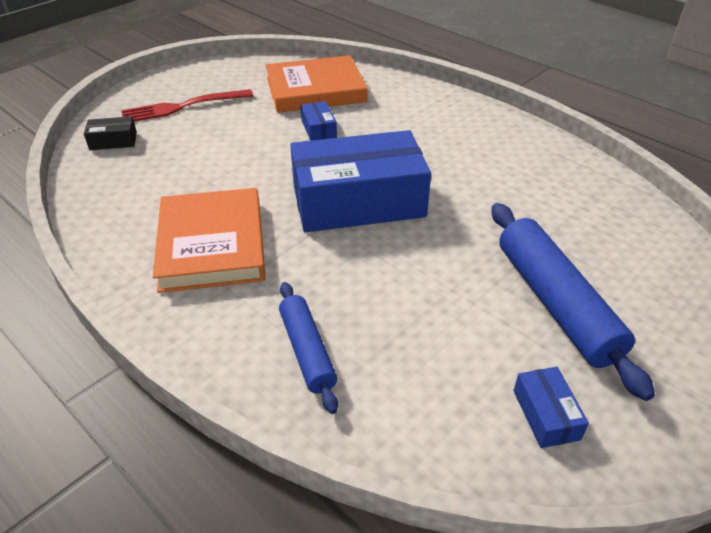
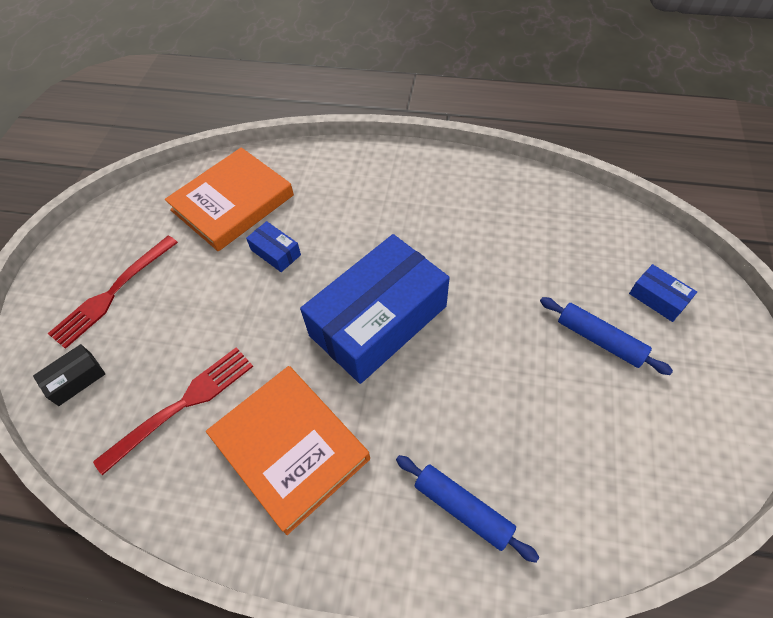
camera: 30 degrees left, 15 degrees up
blue rolling pin [491,203,655,401] -> blue rolling pin [540,297,673,375], size x0.59
blue box [513,367,589,448] -> blue box moved to [629,264,697,322]
none -> red fork [93,347,253,475]

